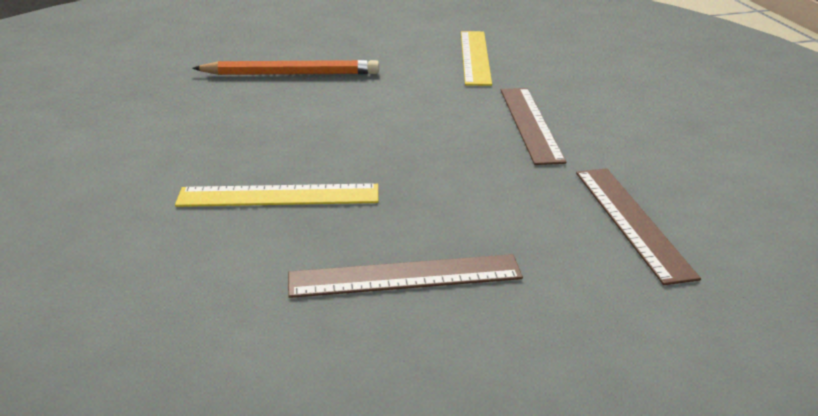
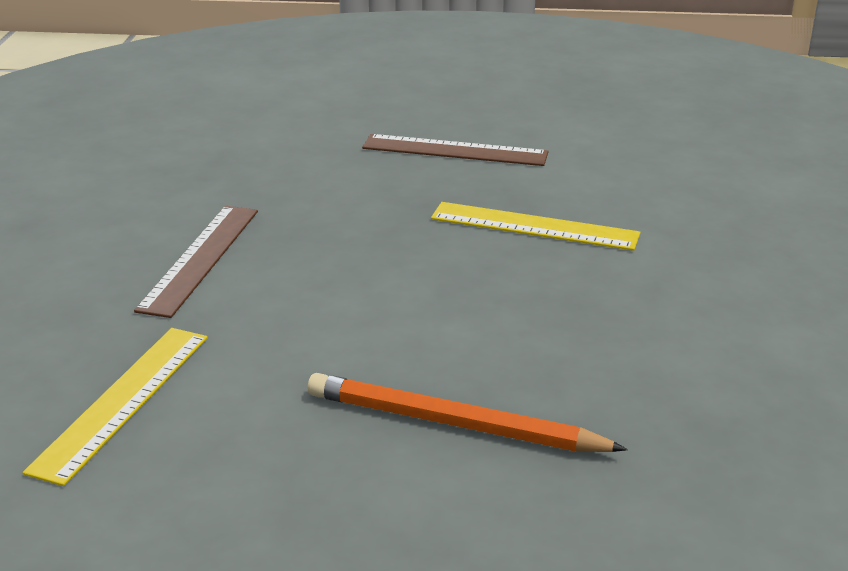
camera: 160 degrees left, 0 degrees up
brown ruler [576,168,701,285] -> none

